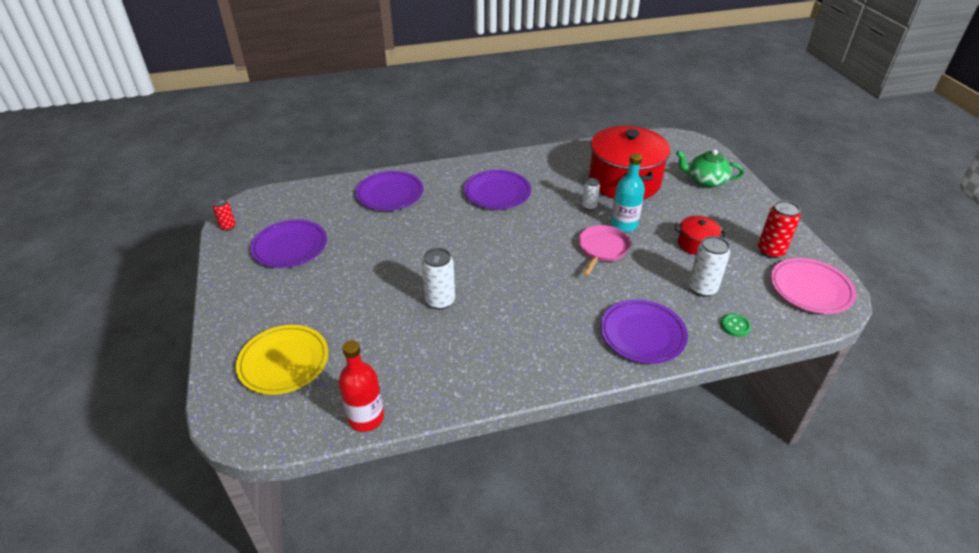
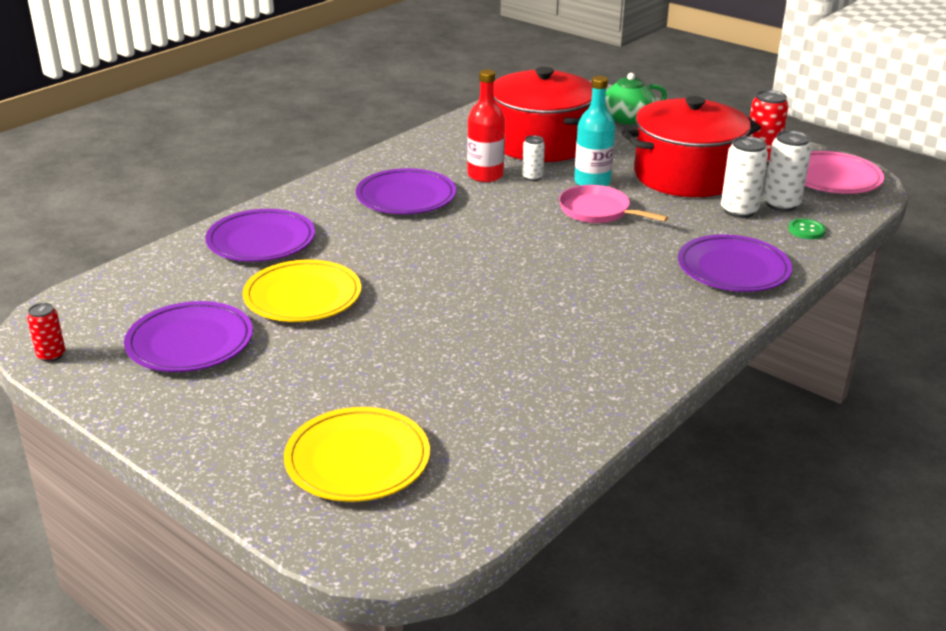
camera: 35 degrees left, 10 degrees down
red bottle [339,340,384,432] -> red bottle moved to [467,70,505,182]
white can [422,248,455,309] -> white can moved to [763,130,812,211]
pink pan [579,225,631,276] -> pink pan turned 45 degrees counterclockwise [559,185,668,223]
red pot [675,216,725,255] -> red pot [622,96,761,197], size x2.18
none -> yellow plate [243,260,361,322]

